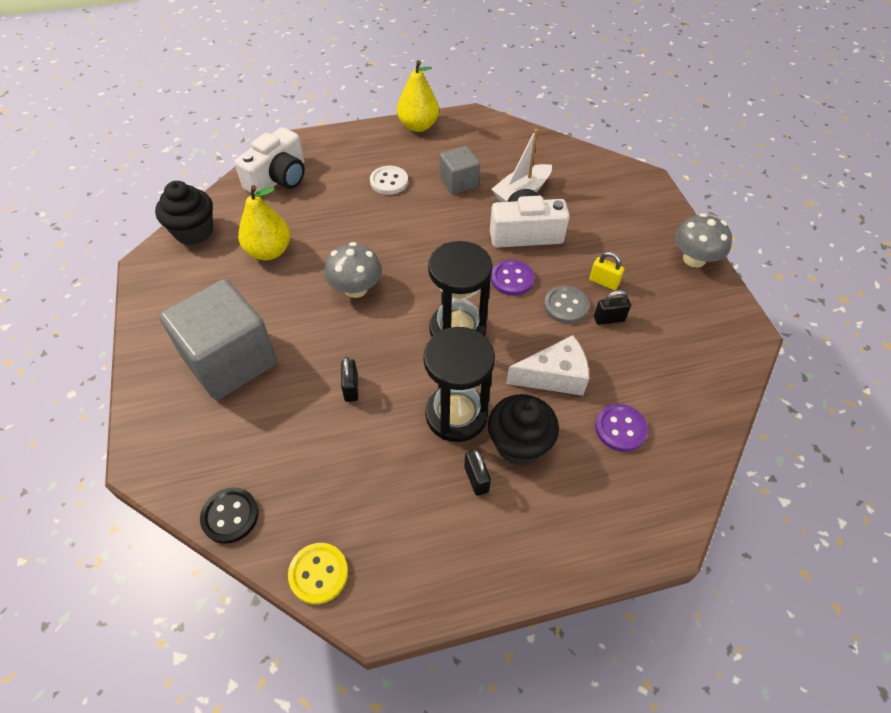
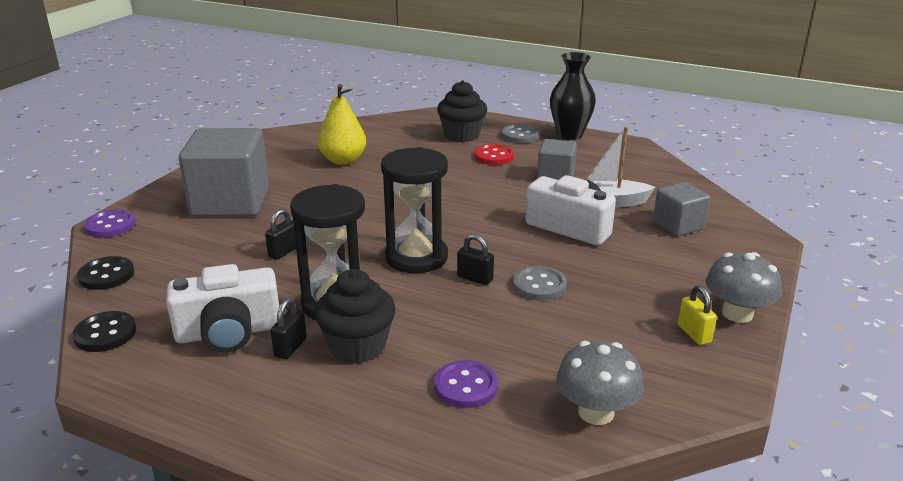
camera: 40 degrees right, 25 degrees down
black cupcake [155,181,213,245] -> black cupcake moved to [437,80,487,142]
white camera [234,127,305,195] -> white camera moved to [166,264,279,353]
yellow button [288,543,348,604] -> black button [72,311,136,352]
grey mushroom [325,242,382,298] -> grey mushroom moved to [556,341,644,425]
white button [370,166,408,195] -> red button [474,144,514,165]
yellow pear [397,60,439,132] -> black vase [550,52,596,140]
purple button [491,260,534,296] -> purple button moved to [84,209,136,238]
white cheese [506,335,589,396] -> none
yellow padlock [589,252,624,290] -> yellow padlock moved to [678,285,717,345]
black padlock [594,290,631,325] -> black padlock moved to [457,234,494,285]
none -> grey button [501,124,539,143]
none -> grey cube [653,182,710,236]

